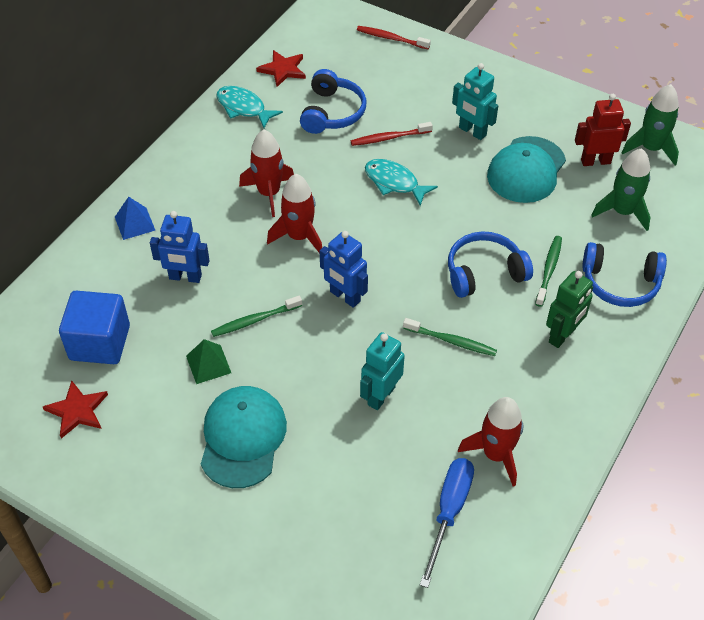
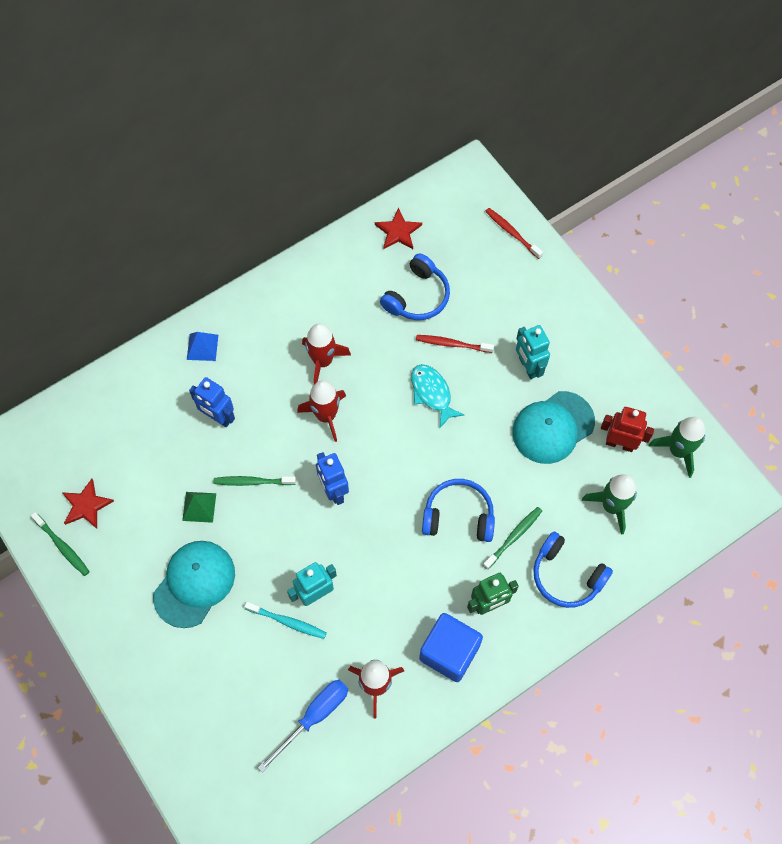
camera: 25 degrees right, 15 degrees up
blue cube [59,291,130,364] -> blue cube moved to [419,613,483,682]
turquoise fish [217,86,283,128] -> none
green toothbrush [403,318,497,356] -> green toothbrush moved to [31,512,90,576]
none -> turquoise toothbrush [244,602,327,639]

